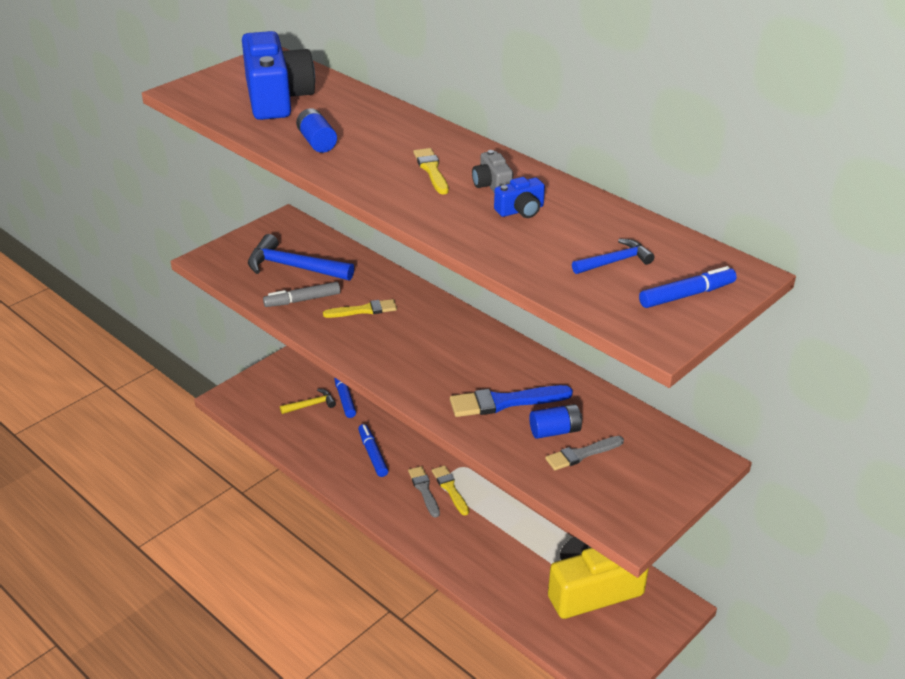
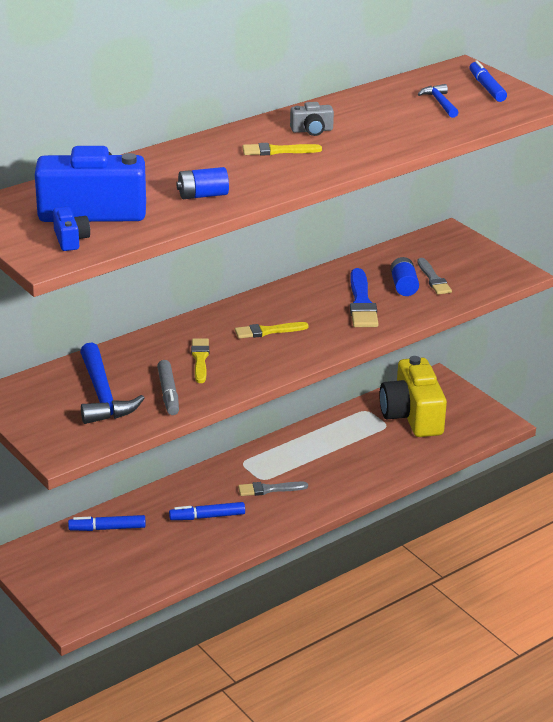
camera: 80 degrees left, 5 degrees down
blue hammer [248,234,354,280] -> blue hammer turned 45 degrees counterclockwise [80,343,145,424]
yellow hammer [280,389,336,414] -> none
yellow brush [432,465,469,515] -> yellow brush moved to [235,322,309,339]
blue camera [494,177,545,218] -> blue camera moved to [53,207,90,251]

